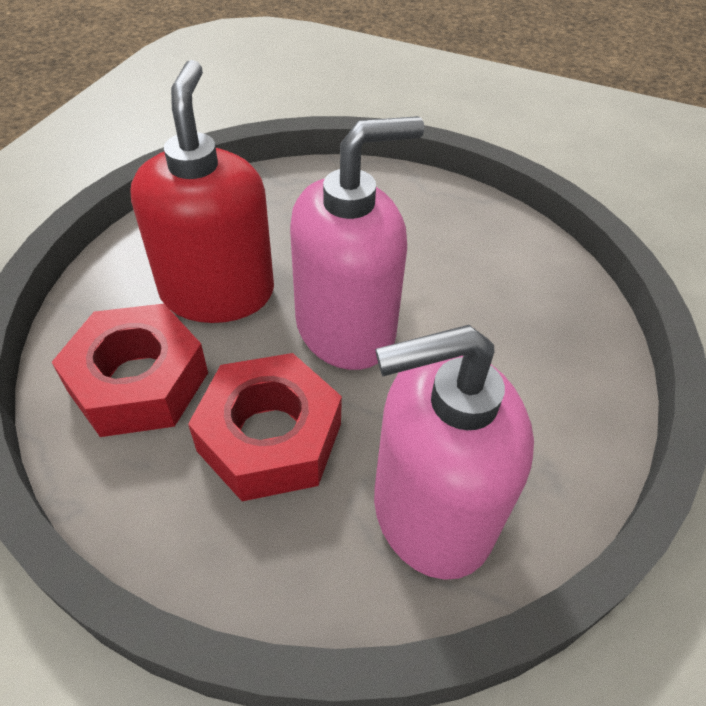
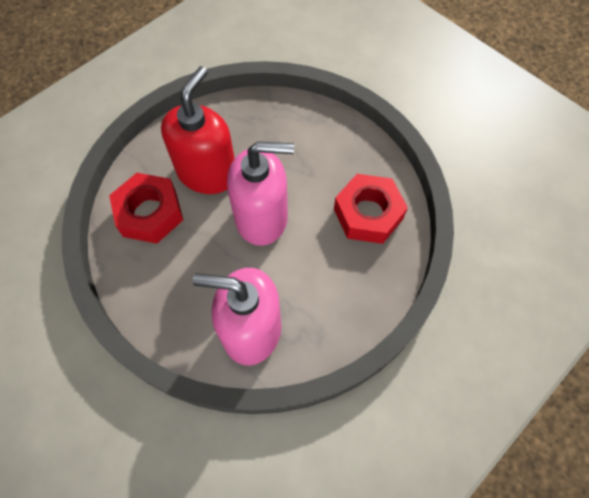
camera: 25 degrees right, 15 degrees up
red nut [188,353,342,501] -> red nut moved to [334,174,408,244]

